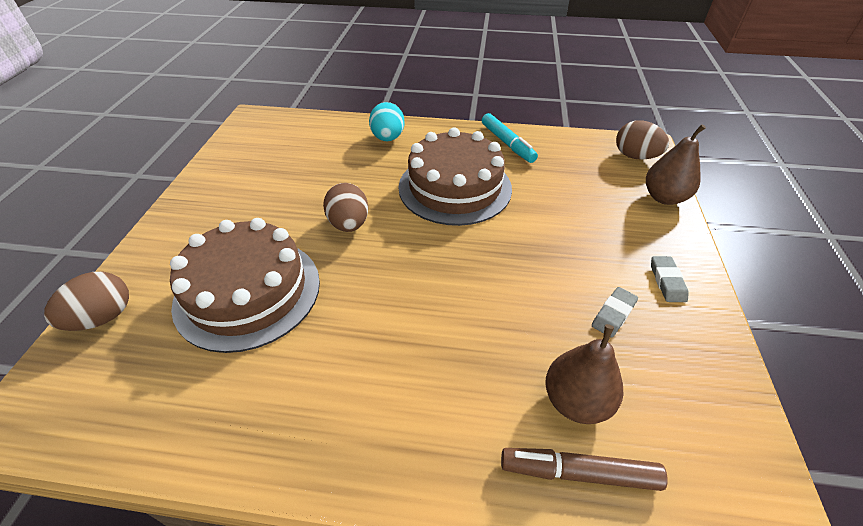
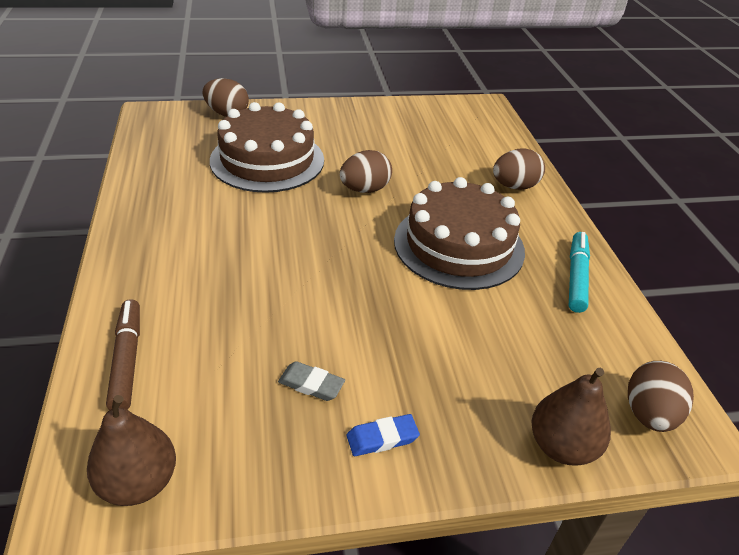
camera: 70 degrees right, 5 degrees down
turquoise egg [369,102,404,141] -> brown egg [493,149,545,190]
turquoise marker [482,113,538,163] -> turquoise marker turned 150 degrees clockwise [569,232,590,313]
brown pear [545,324,623,424] -> brown pear moved to [87,395,176,506]
grey eraser [651,256,689,302] -> blue eraser [347,414,420,456]

